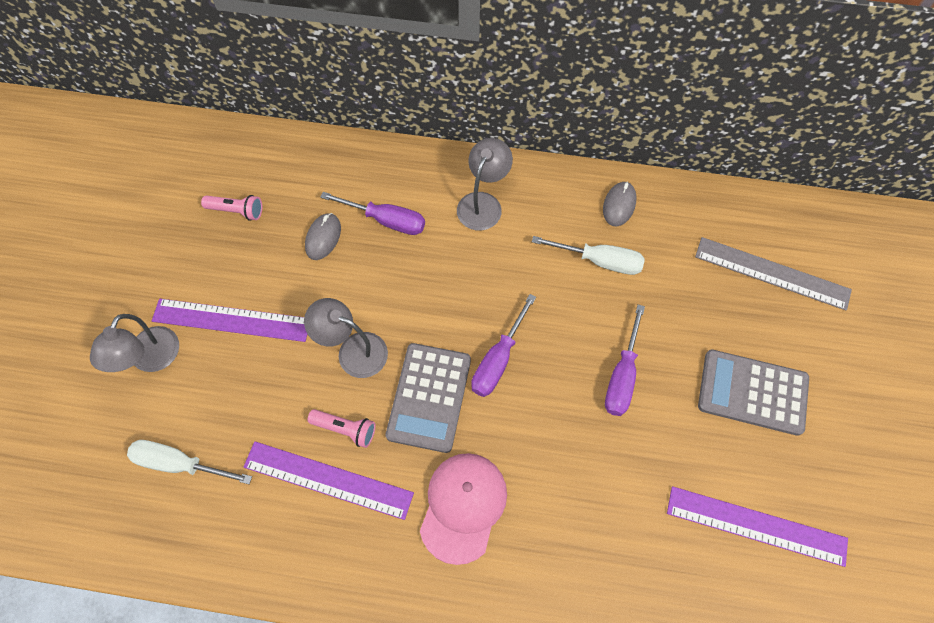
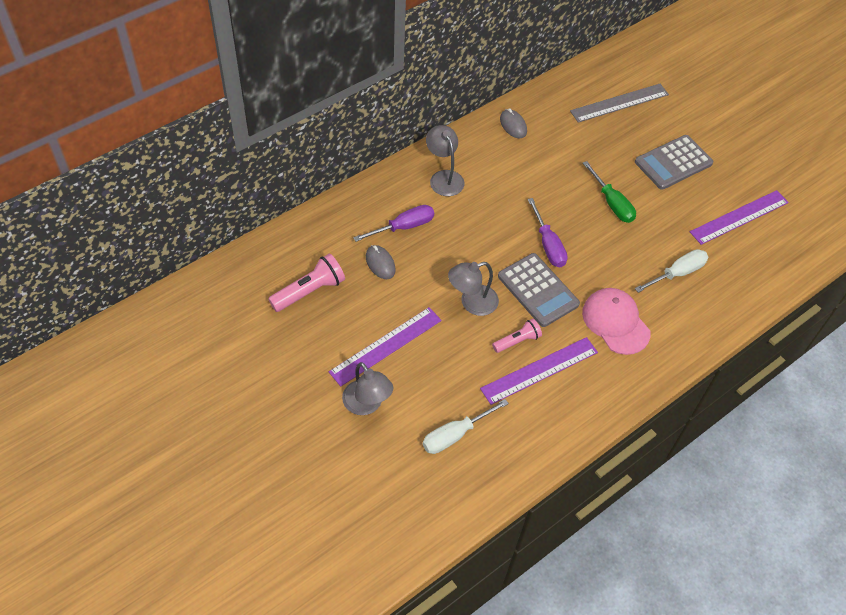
camera: 50 degrees left, 10 degrees down
pink flashlight [201,195,262,220] -> pink flashlight [268,254,345,312], size x1.59
white screwdriver [532,236,645,275] -> white screwdriver moved to [635,249,708,293]
purple screwdriver [605,304,645,416] -> green screwdriver [583,161,636,223]

